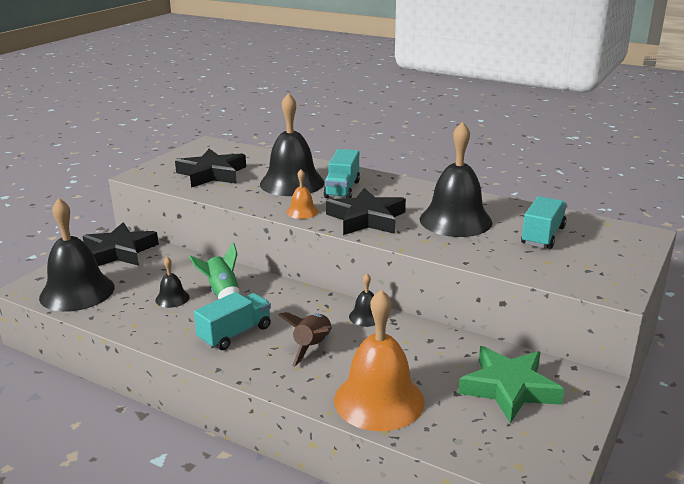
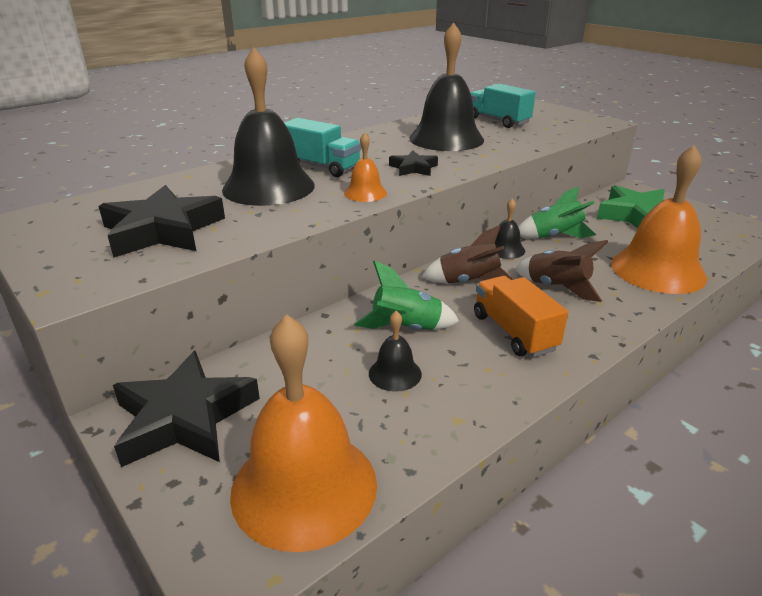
camera: 70 degrees left, 5 degrees up
black bell [39,198,114,312] -> orange bell [230,314,377,552]
turquoise truck [194,292,271,350] -> orange truck [474,276,568,357]
black star [326,188,406,235] -> black star [389,151,438,176], size x0.52
none -> brown rocket [422,225,514,284]
none -> green rocket [518,186,596,238]

